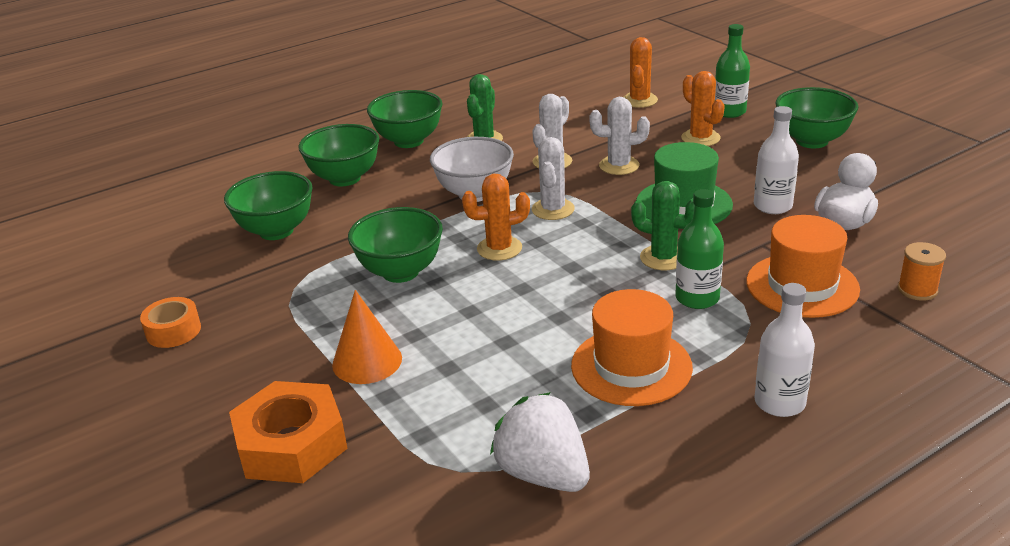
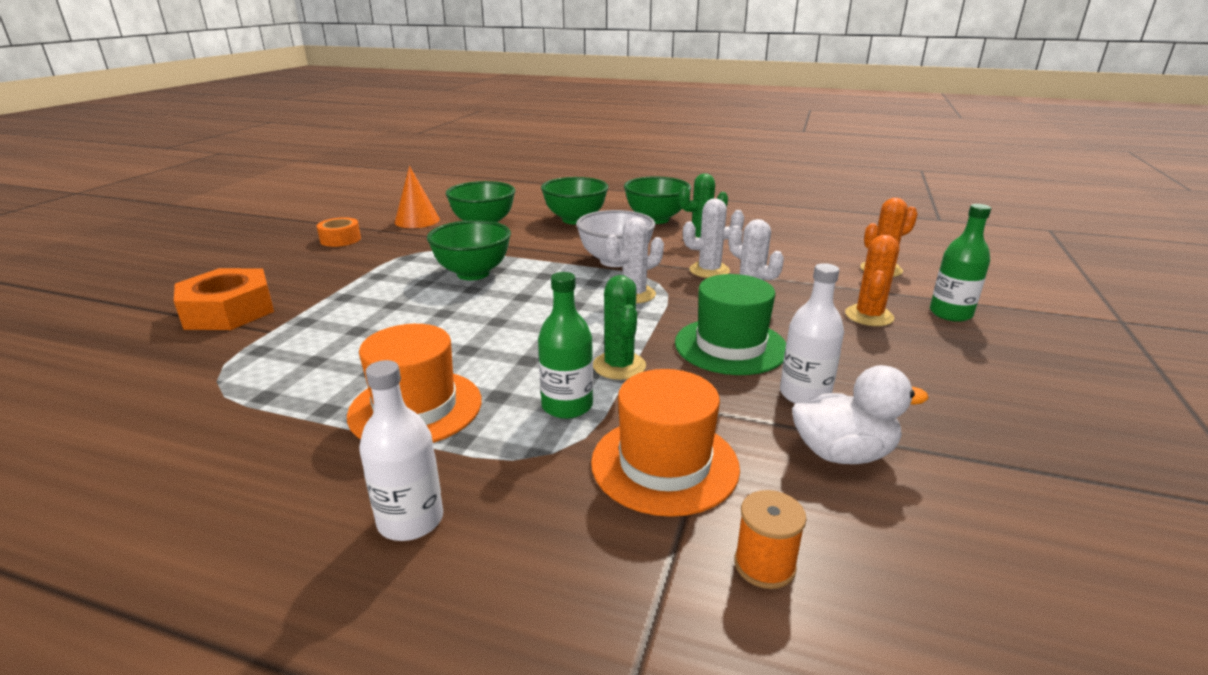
camera: 50 degrees right, 5 degrees down
orange cone [332,290,402,384] -> orange cone moved to [395,166,440,228]
orange cactus [462,174,530,261] -> none
white strawberry [490,392,590,492] -> none
green bowl [775,87,858,148] -> none

